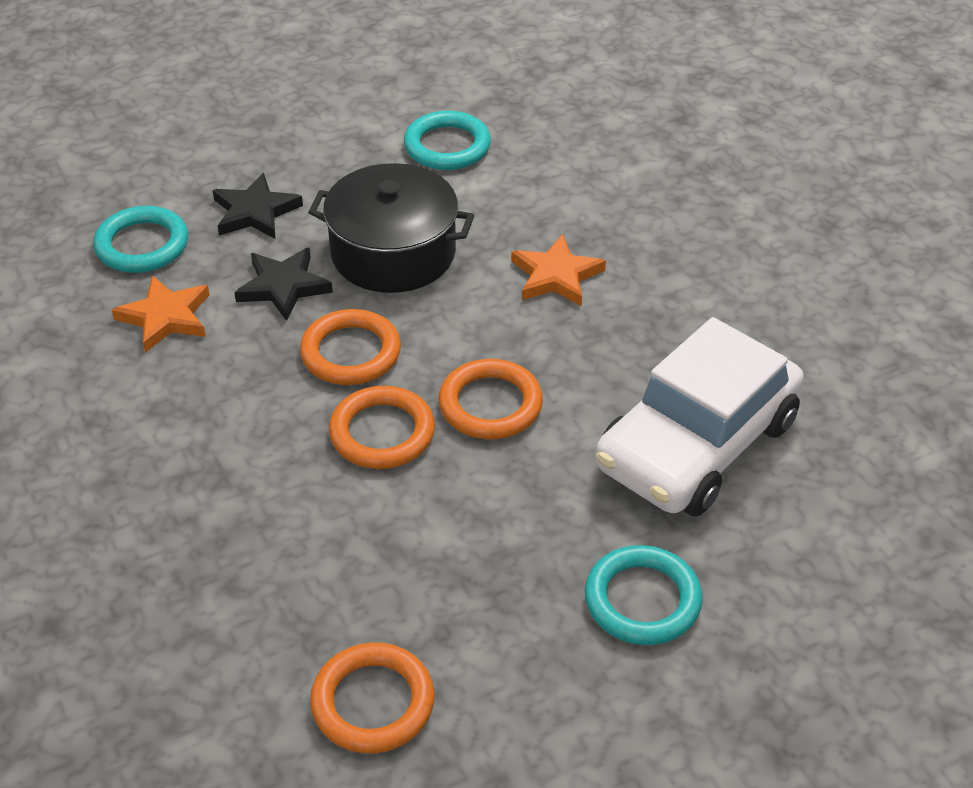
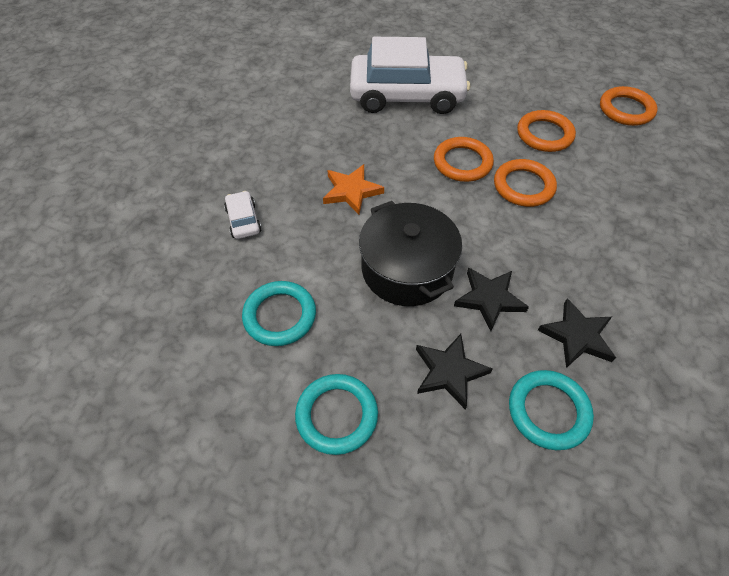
camera: 130 degrees left, 10 degrees up
orange star [112,276,210,353] -> black star [538,298,616,368]
orange ring [300,309,401,385] -> orange ring moved to [517,110,576,152]
turquoise ring [585,545,703,645] -> turquoise ring moved to [295,374,378,455]
none -> white car [224,191,261,239]

